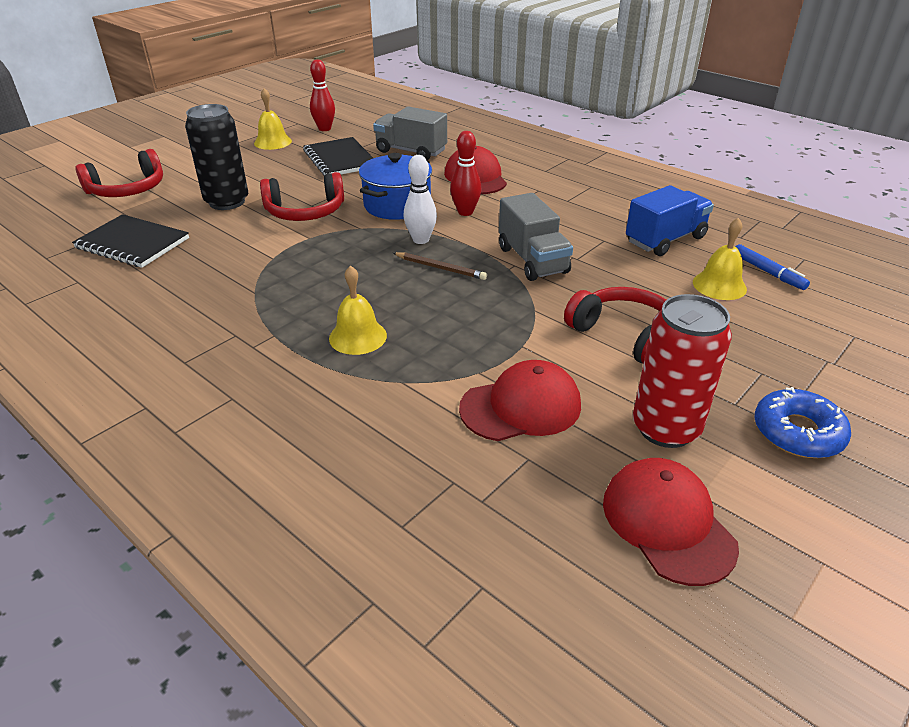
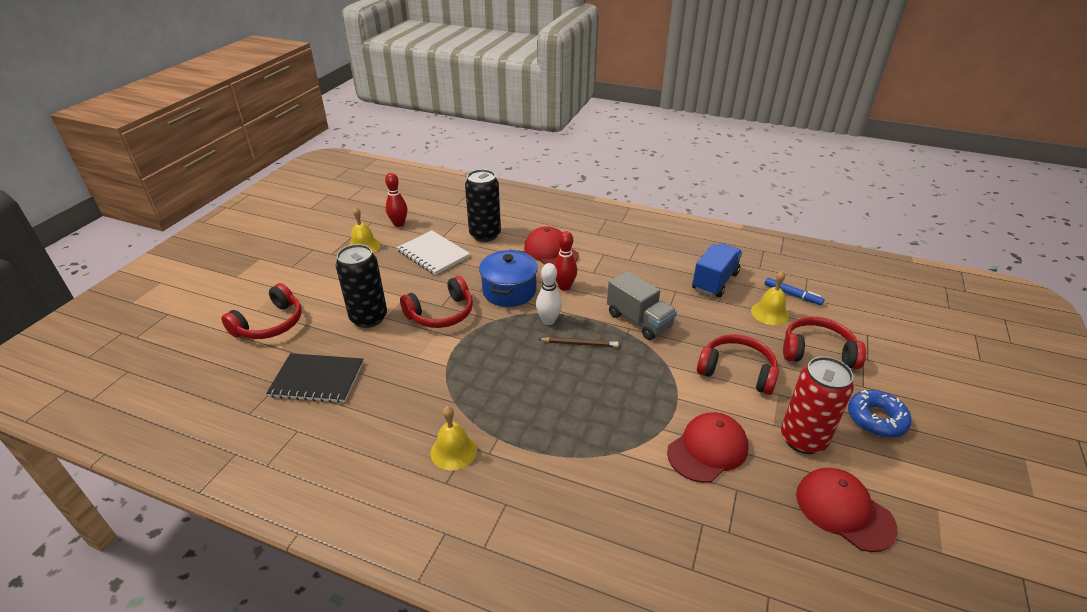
camera: 20 degrees left, 0 degrees up
black notebook [303,137,373,176] -> white notebook [397,230,470,275]
yellow bell [329,265,387,355] -> yellow bell moved to [431,406,477,471]
grey truck [373,106,447,160] -> black can [465,169,501,242]
none -> red headphones [783,317,866,369]

